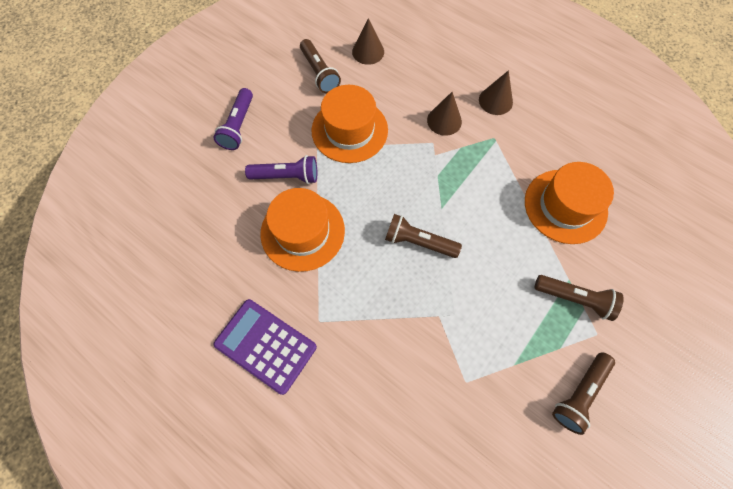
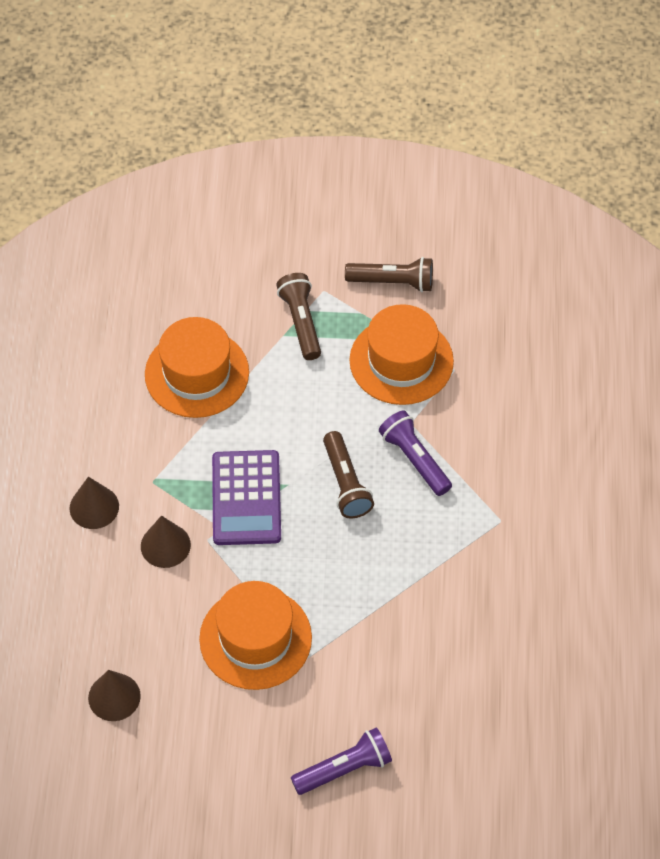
camera: 125 degrees left, 10 degrees down
purple calculator [213,299,317,395] -> purple calculator moved to [212,450,281,545]
purple flashlight [245,155,317,184] -> purple flashlight moved to [379,411,452,496]
orange hat [260,188,345,272] -> orange hat moved to [349,304,454,405]
brown flashlight [300,39,341,93] -> none

